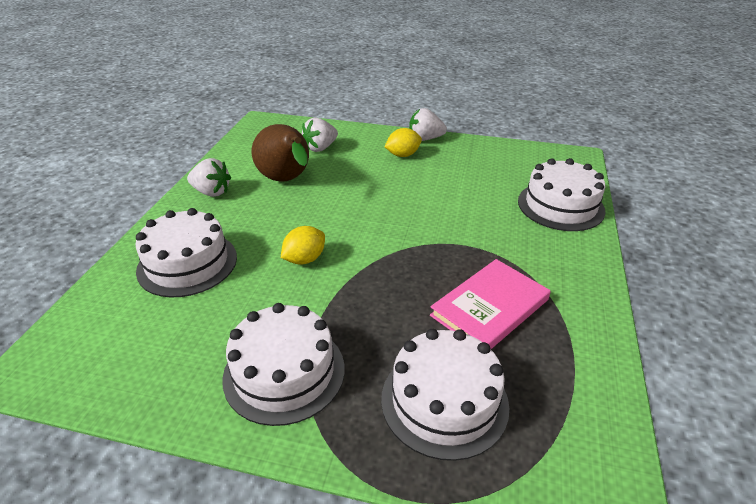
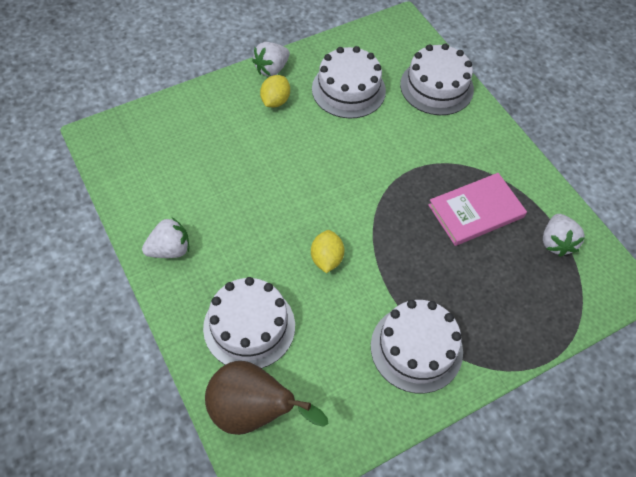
camera: 45 degrees left, 20 degrees up
brown pear [252,124,309,182] -> brown pear moved to [205,361,328,435]
white strawberry [302,118,338,152] -> white strawberry moved to [543,214,585,257]
white cake [381,329,509,461] -> white cake moved to [312,46,386,119]
pink book [430,259,551,349] -> pink book turned 60 degrees clockwise [428,173,527,246]

